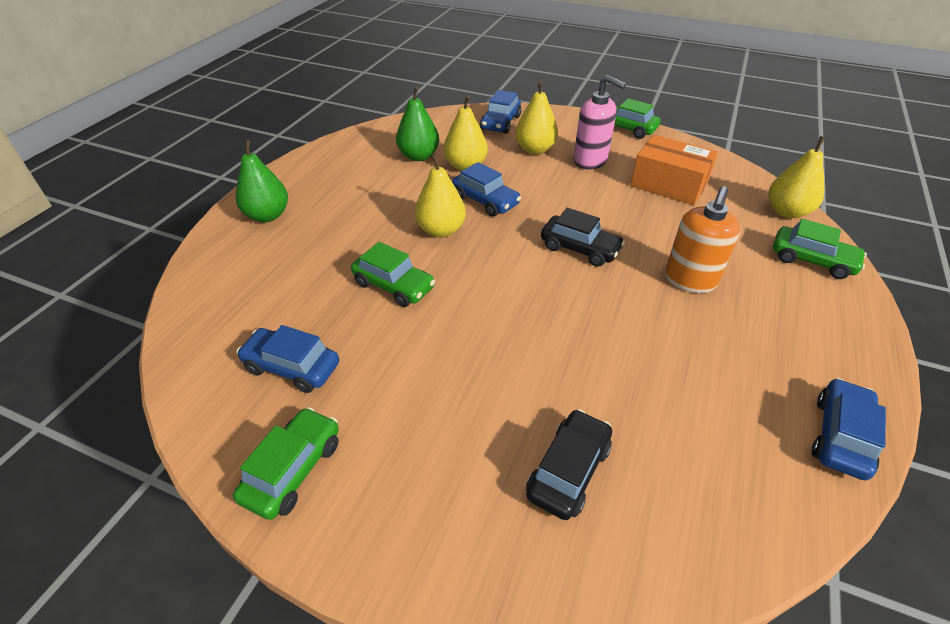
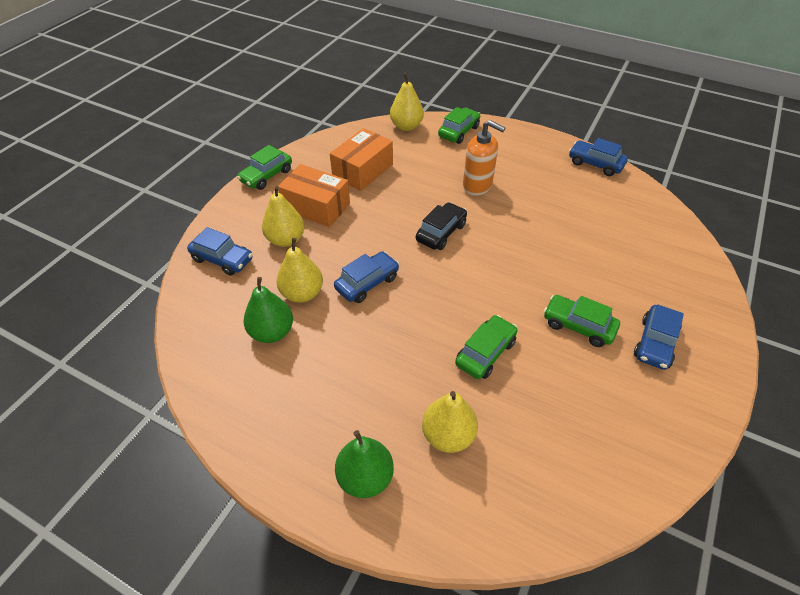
camera: 85 degrees left, 5 degrees up
green car [233,407,339,520] -> green car moved to [544,295,620,347]
blue car [237,325,339,393] -> blue car moved to [634,304,684,370]
yellow pear [415,154,466,238] -> yellow pear moved to [422,391,478,453]
black car [526,409,612,520] -> none
pink soap dispenser [574,75,626,170] -> orange box [278,164,350,227]

